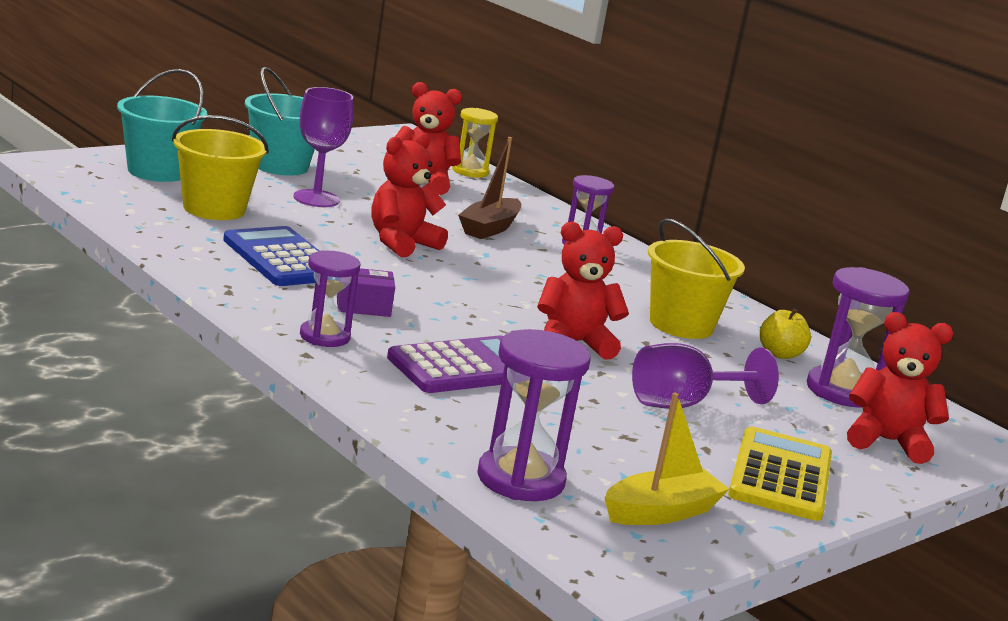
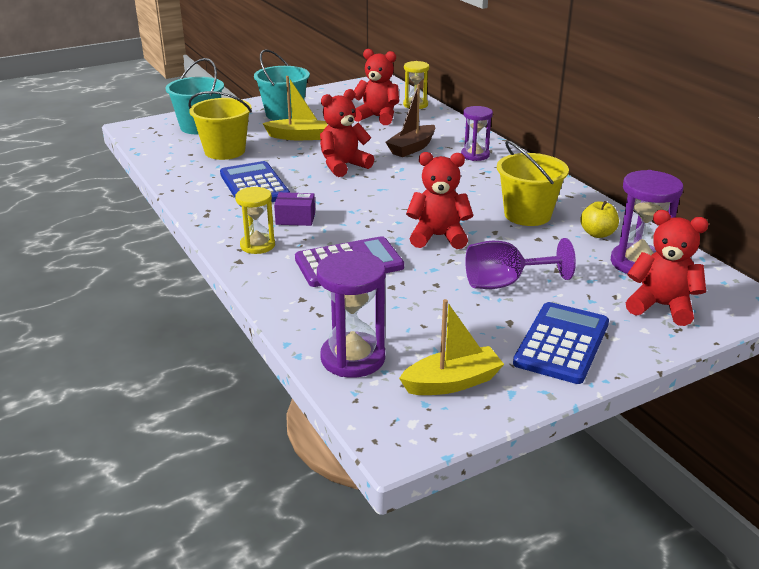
camera: 15 degrees right, 10 degrees up
purple goblet [293,87,354,207] -> yellow boat [262,76,327,140]
purple hourglass [300,250,360,347] -> yellow hourglass [235,187,275,254]
yellow calculator [728,427,832,521] -> blue calculator [513,302,609,384]

